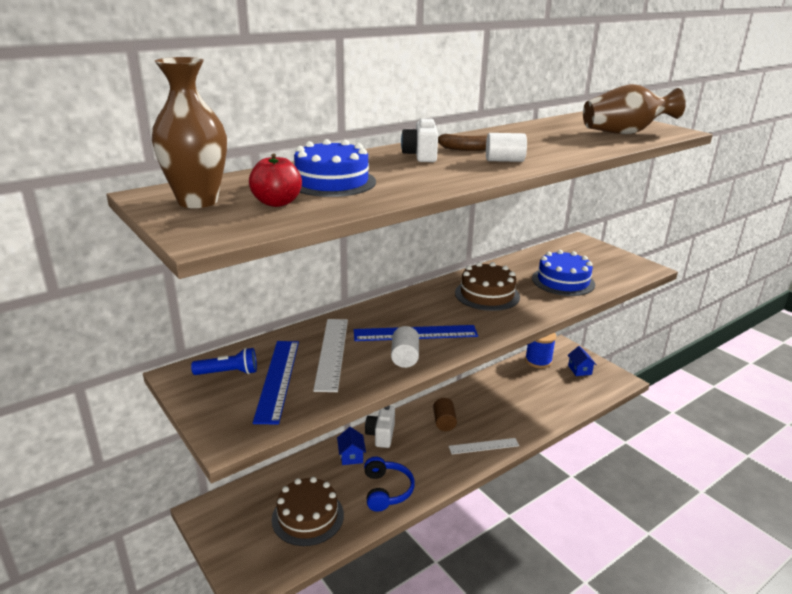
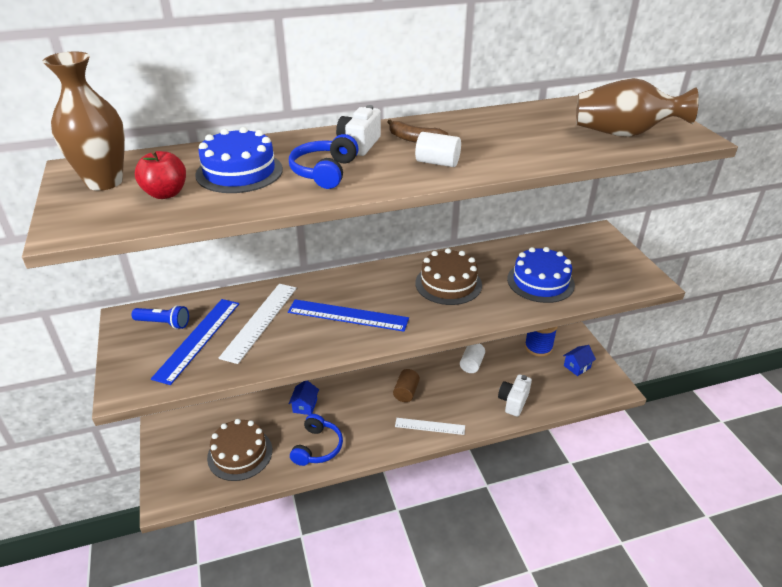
camera: 20 degrees right, 10 degrees up
white camera [365,406,395,448] -> white camera moved to [498,374,532,417]
white cylinder [391,326,419,368] -> white cylinder moved to [460,344,485,373]
blue house [568,346,596,376] -> blue house turned 45 degrees clockwise [563,345,596,376]
none -> blue headphones [289,134,359,189]

